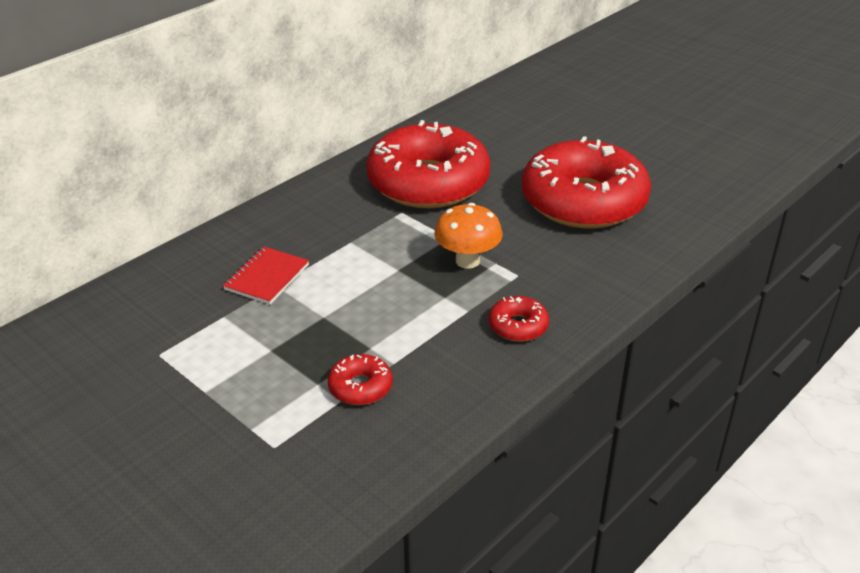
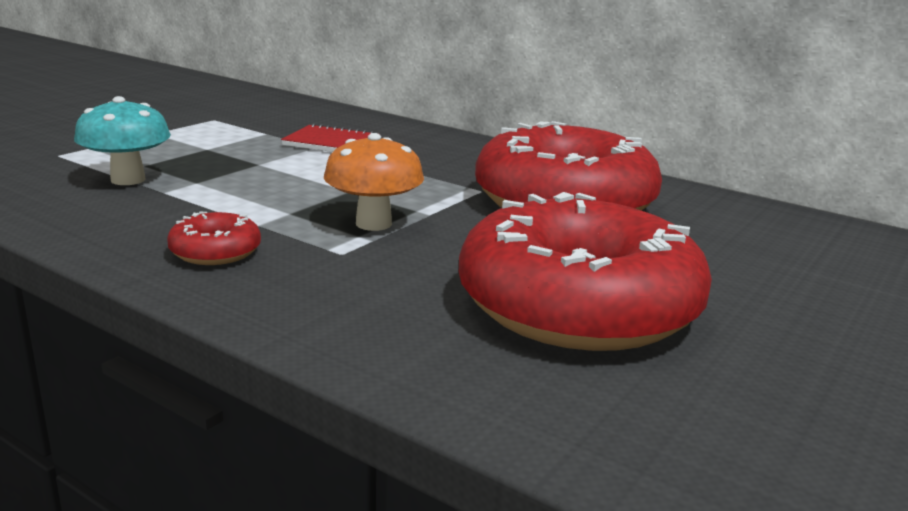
camera: 80 degrees right, 15 degrees down
red donut [328,354,393,405] -> turquoise mushroom [74,96,171,185]

